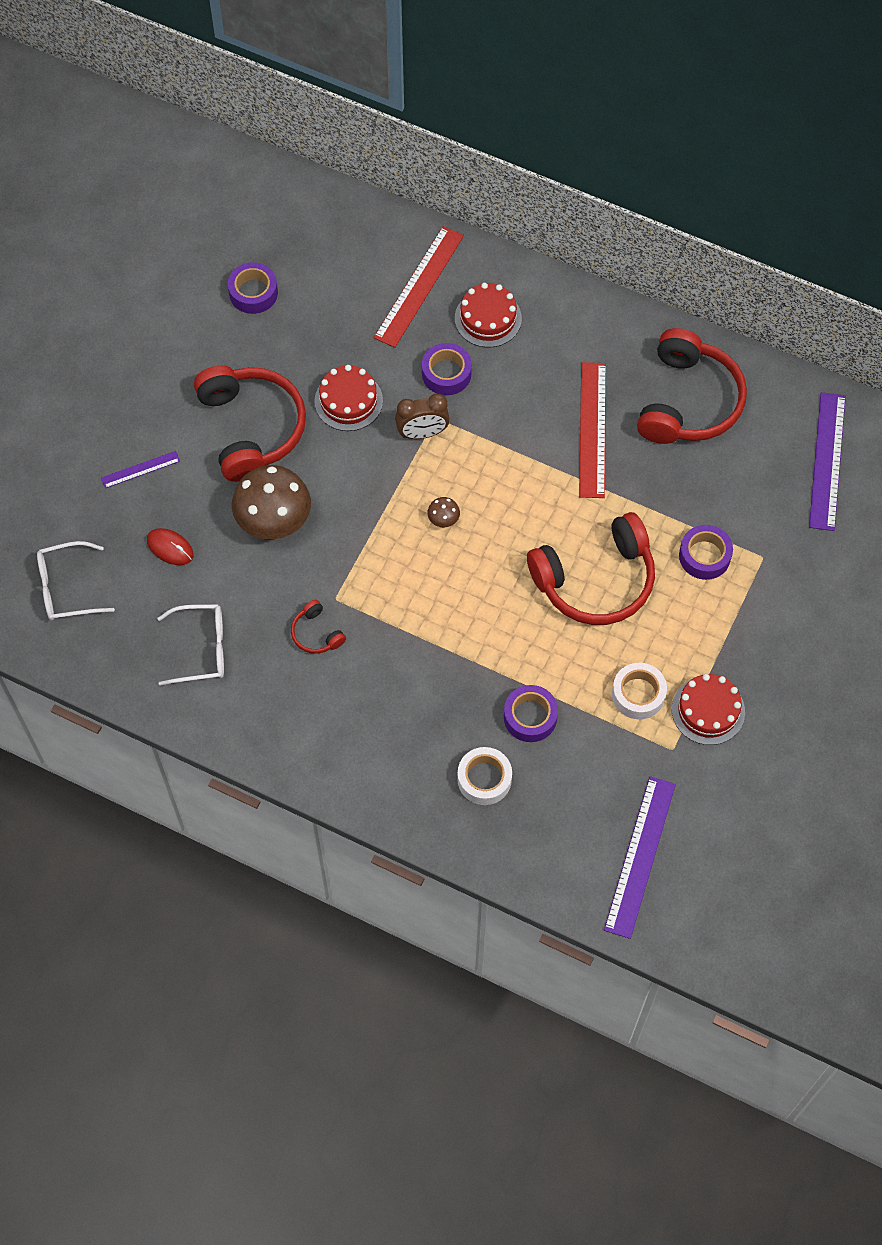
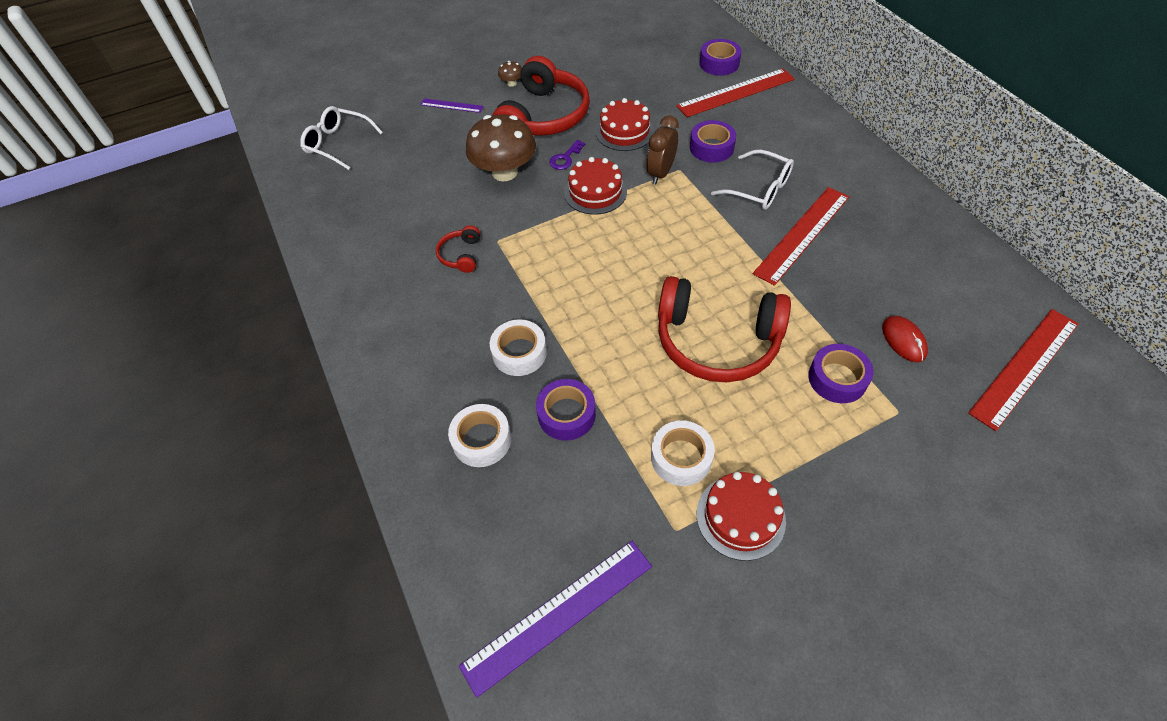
camera: 40 degrees right, 10 degrees down
red mouse [147,528,194,565] -> red mouse moved to [882,316,928,362]
white glasses [157,604,224,686] -> white glasses moved to [711,150,794,210]
purple tape [228,262,278,314] -> purple tape moved to [699,39,742,76]
brown clock [395,394,450,439] -> brown clock turned 90 degrees clockwise [646,115,679,184]
brown mushroom [427,497,460,527] -> brown mushroom moved to [498,61,522,87]
red cake [455,283,522,347] -> red cake moved to [564,157,627,215]
red headphones [637,328,747,444] -> none
purple ruler [809,392,846,531] -> red ruler [968,309,1079,431]
none -> white tape [490,319,547,376]
none -> purple key [549,140,585,170]

